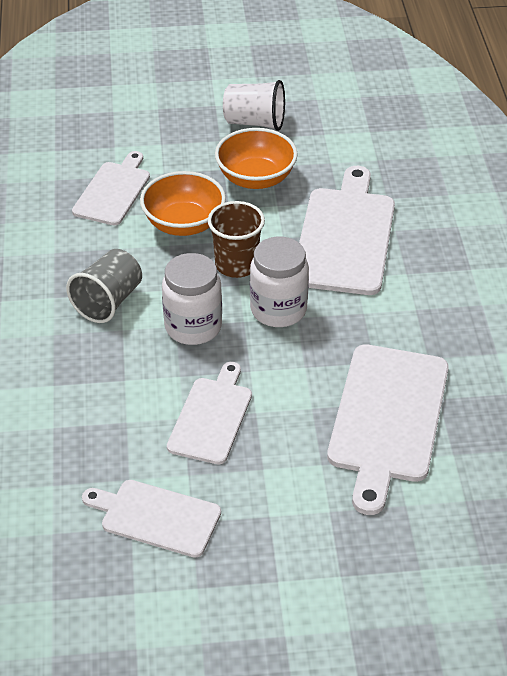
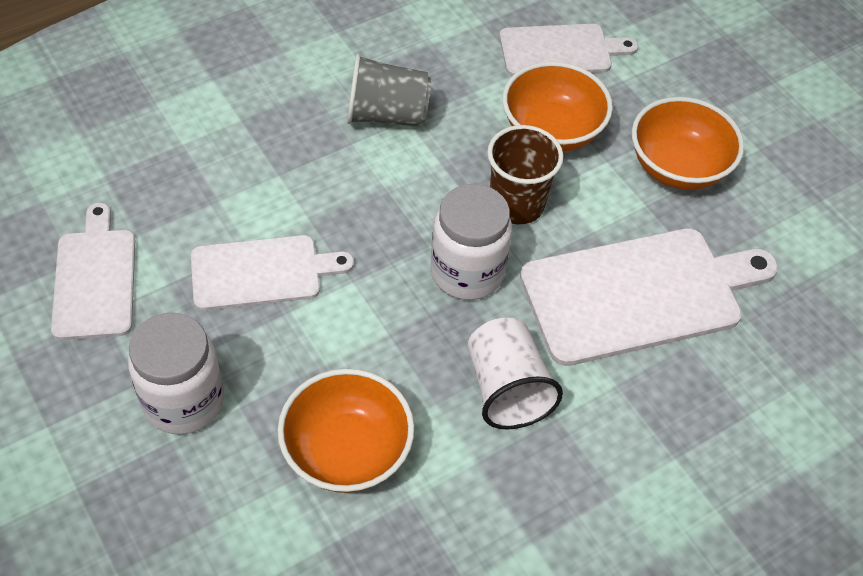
camera: 60 degrees right, 10 degrees up
white jar [162,253,222,345] -> white jar moved to [128,312,224,435]
white cup [223,80,285,131] -> white cup moved to [468,317,563,430]
white cutting board [327,344,449,515] -> orange bowl [278,368,414,493]

